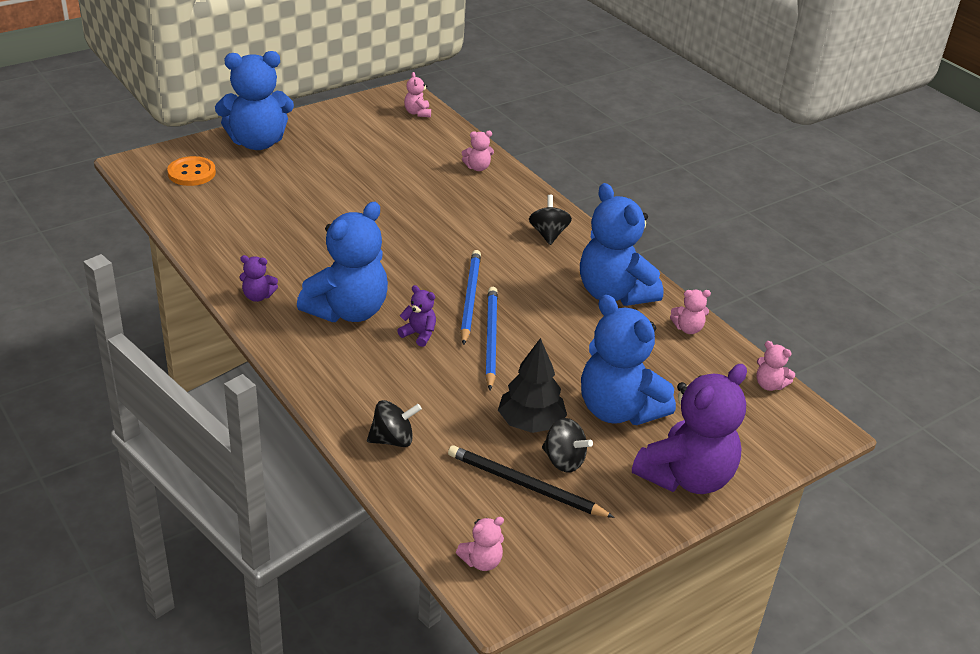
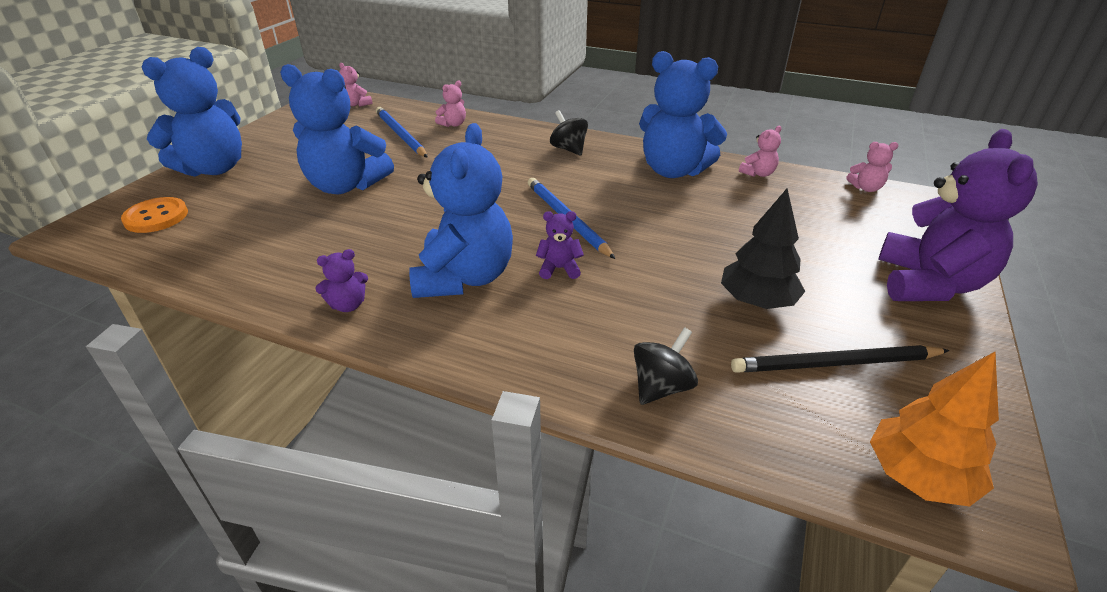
camera: 30 degrees left, 0 degrees up
pink teddy bear [456,517,504,571] -> orange tree [870,352,999,507]
blue pencil [485,287,498,390] -> blue pencil moved to [376,107,428,158]
black spinning top [542,418,593,473] -> none
blue teddy bear [581,295,676,425] -> blue teddy bear moved to [280,64,394,194]

